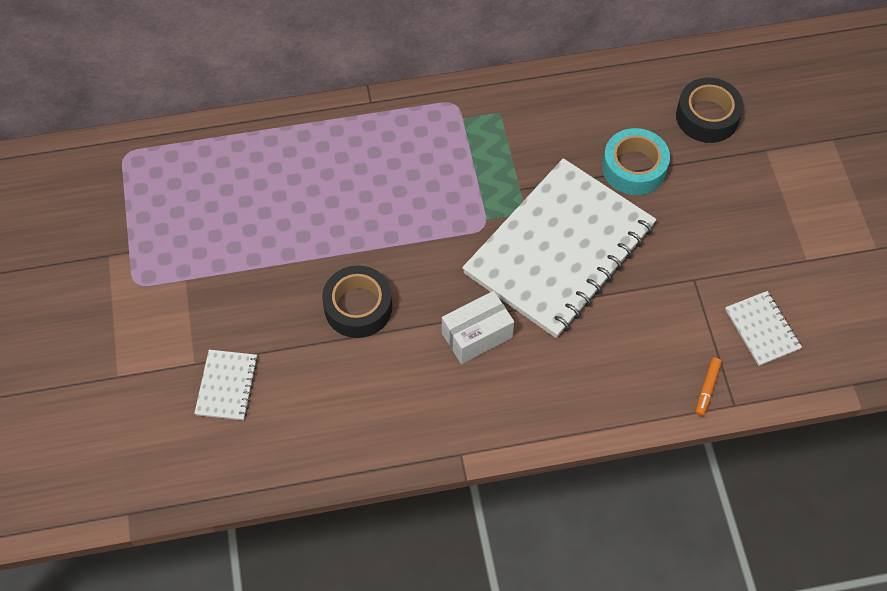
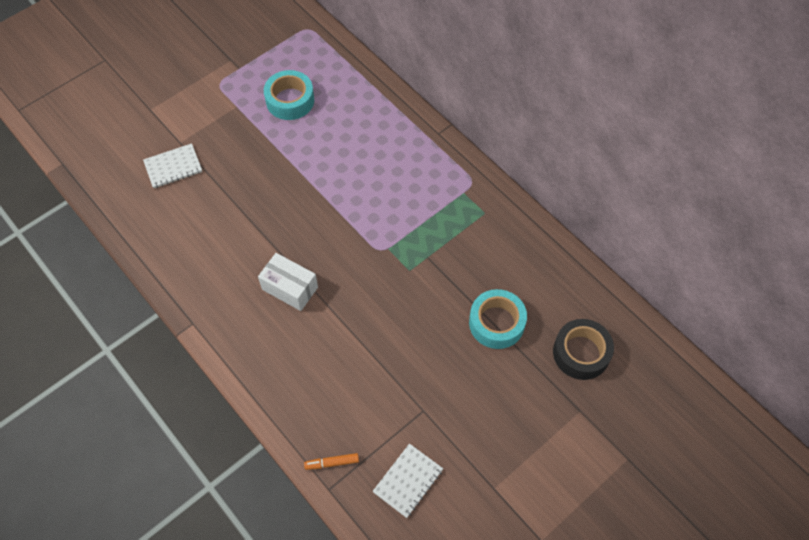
camera: 60 degrees right, 0 degrees up
black tape [322,265,392,338] -> none
white notebook [462,158,657,338] -> none
none -> turquoise tape [264,70,314,120]

